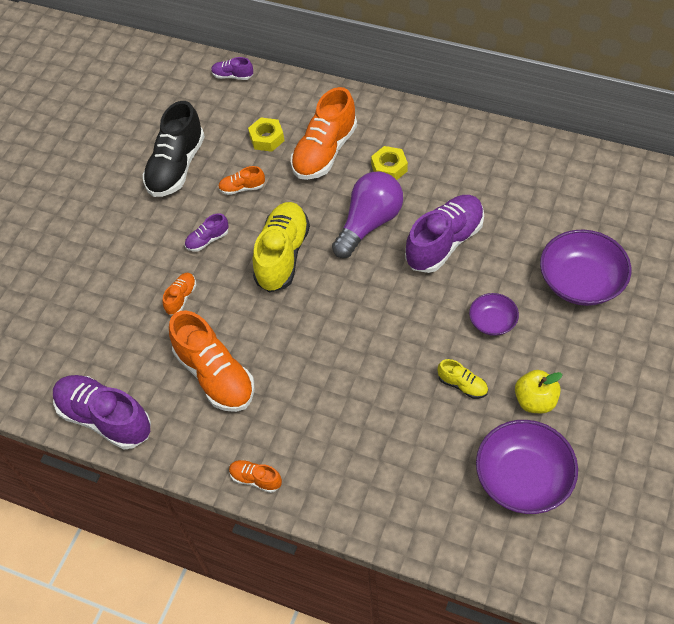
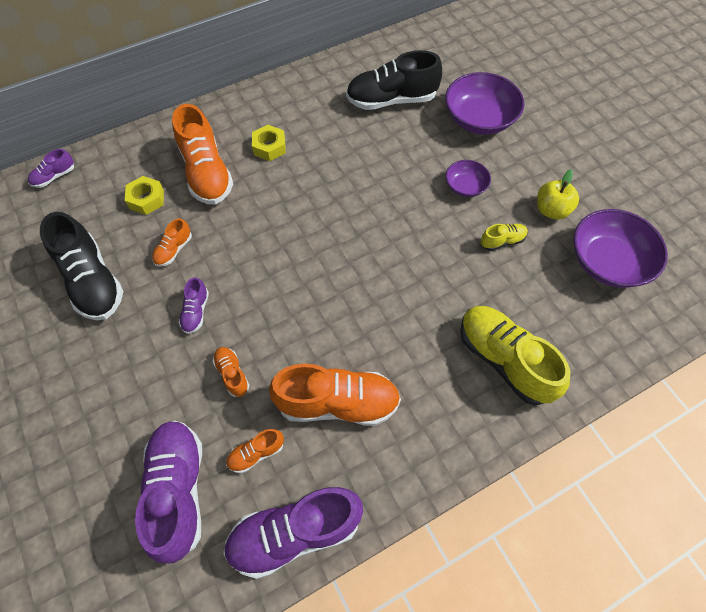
camera: 55 degrees left, 5 degrees up
orange shoe [229,460,282,493] -> orange shoe moved to [226,429,284,473]
yellow shoe [253,202,310,292] -> yellow shoe moved to [460,306,570,406]
purple light bulb [332,172,403,258] -> none
purple shoe [405,195,484,273] -> purple shoe moved to [135,420,202,564]
none -> black shoe [346,50,442,110]

